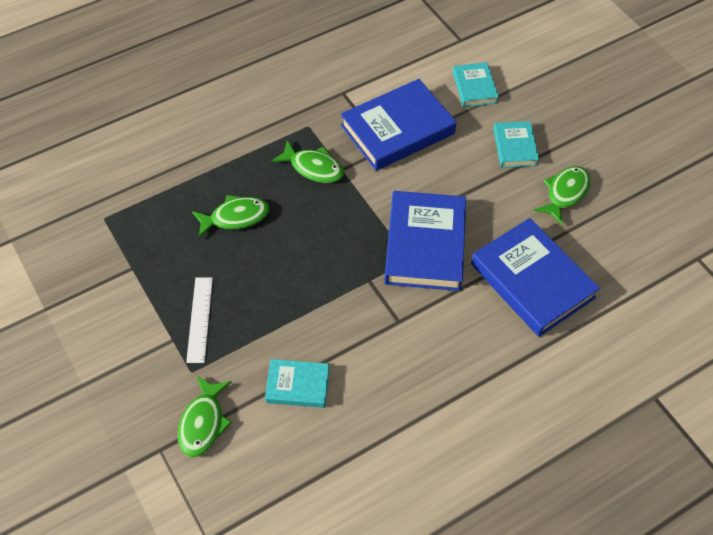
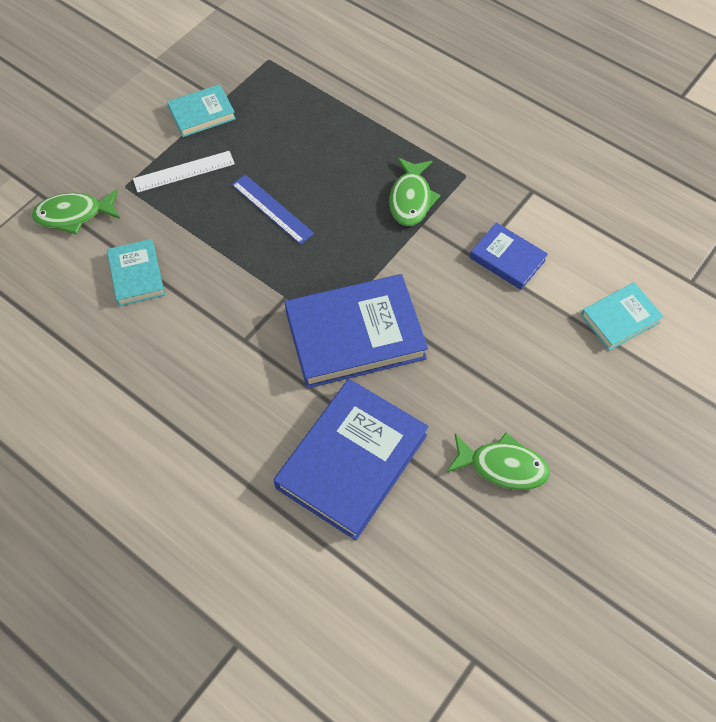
camera: 70 degrees right, 5 degrees up
green fish [192,195,269,238] -> none
blue book [341,79,457,171] -> blue book [470,222,548,290], size x0.53
turquoise book [493,121,539,168] -> turquoise book moved to [167,84,236,137]
none -> blue ruler [232,174,314,245]

